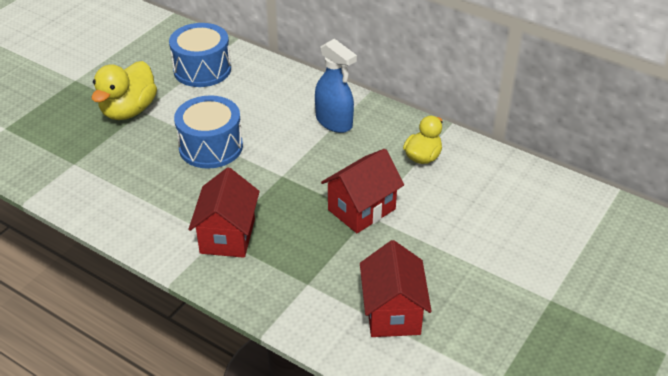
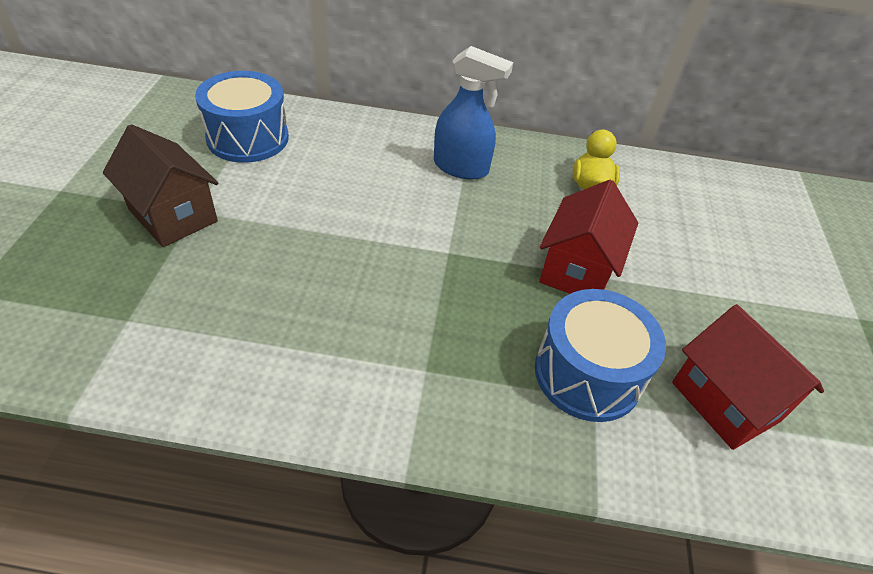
camera: 30 degrees left, 5 degrees up
yellow duck [92,61,157,120] -> brown house [103,124,218,247]
blue drum [174,95,243,169] -> blue drum moved to [535,289,666,422]
red house [188,167,260,258] -> none

